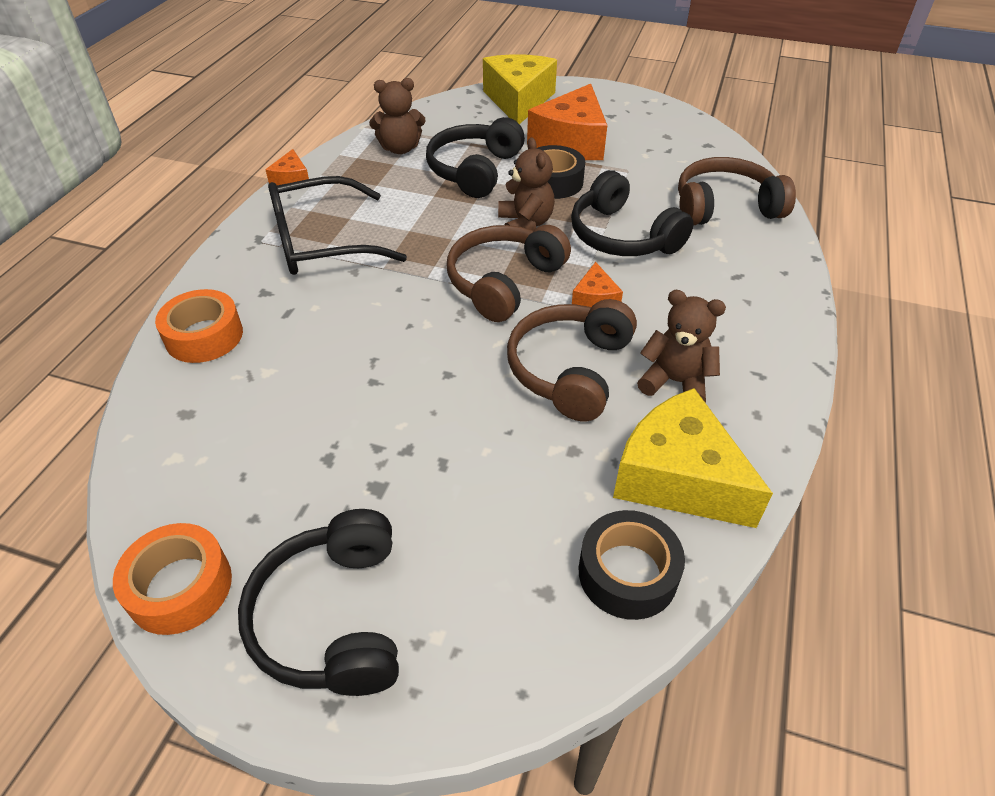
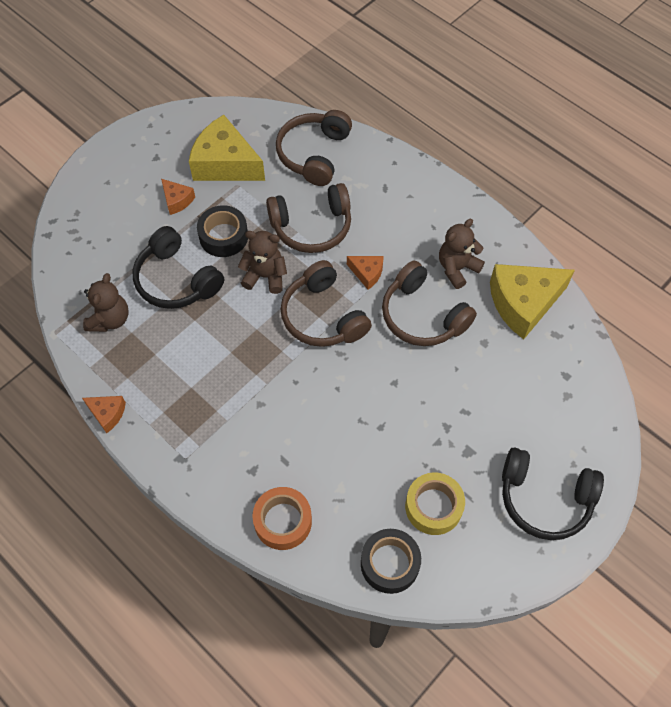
camera: 65 degrees left, 15 degrees up
orange tape [113,523,232,635] -> none
black glasses [268,176,407,275] -> none
yellow cheese [483,54,557,124] -> yellow cheese moved to [189,115,265,181]
orange cheese [527,84,607,160] -> orange cheese [161,179,195,215], size x0.48
black headphones [571,170,694,256] -> brown headphones [266,183,351,253]
black tape [579,510,685,620] -> black tape moved to [361,529,421,594]
none -> yellow tape [405,472,465,535]

